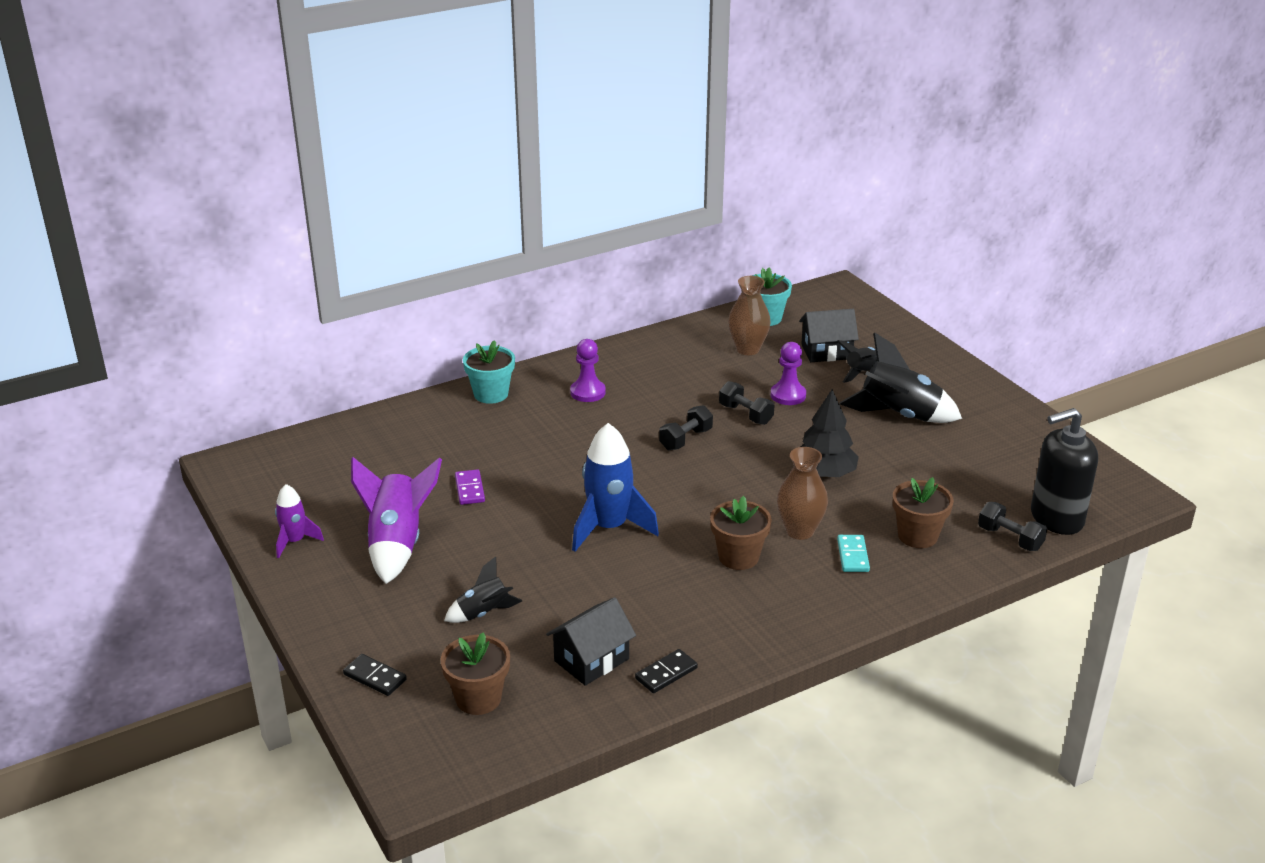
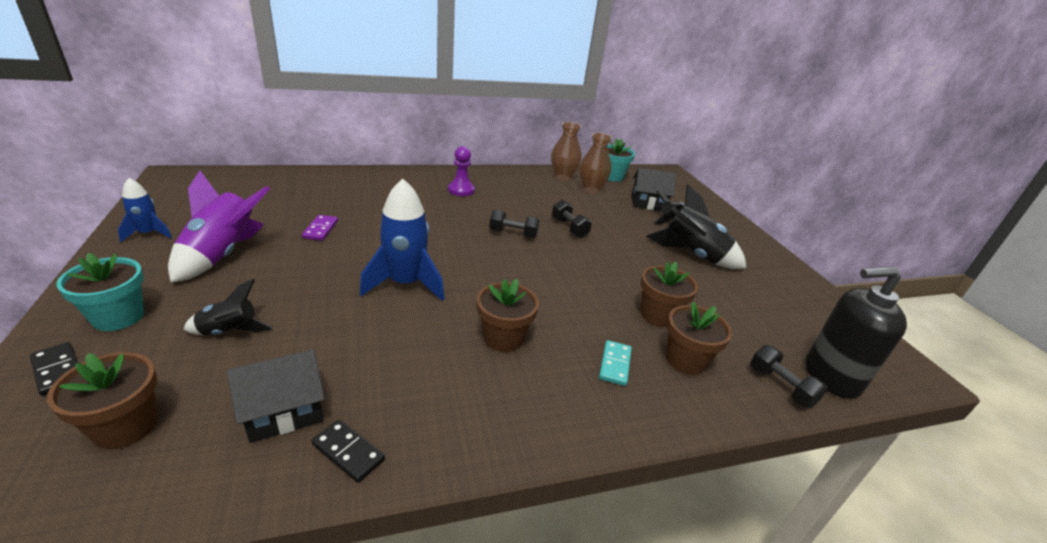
camera: 10 degrees right, 0 degrees up
purple rocket [275,484,324,558] -> blue rocket [118,178,172,242]
turquoise flower pot [463,340,515,404] -> turquoise flower pot moved to [57,253,144,331]
black domino [635,649,698,693] -> black domino turned 60 degrees clockwise [311,419,385,483]
black dumbbell [659,405,713,450] -> black dumbbell turned 45 degrees clockwise [489,210,540,238]
purple pawn [771,342,806,405] -> none
brown vase [777,447,828,540] -> brown vase moved to [551,122,581,182]
black tree [801,389,859,478] -> none
none -> brown flower pot [641,262,698,327]

